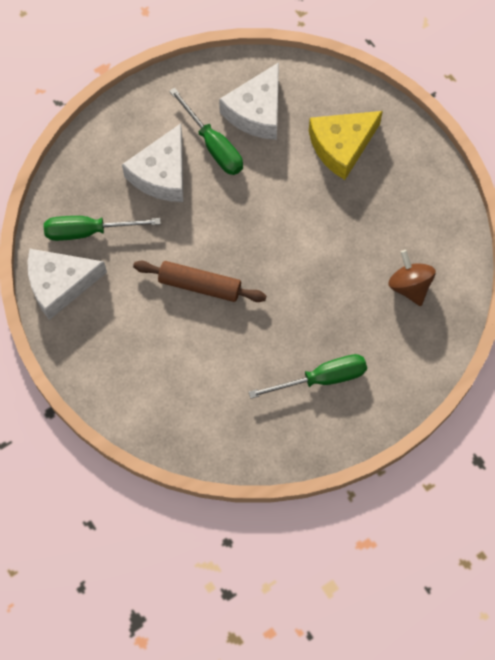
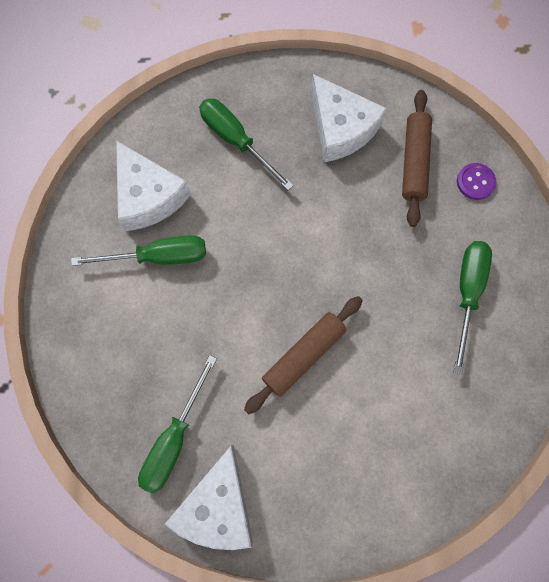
camera: 60 degrees left, 5 degrees up
white cheese [122,123,183,202] -> white cheese moved to [311,74,387,162]
yellow cheese [309,111,383,180] -> green screwdriver [199,99,293,190]
brown spinning top [388,250,436,306] -> brown rolling pin [402,90,432,227]
none -> purple button [457,163,497,200]

